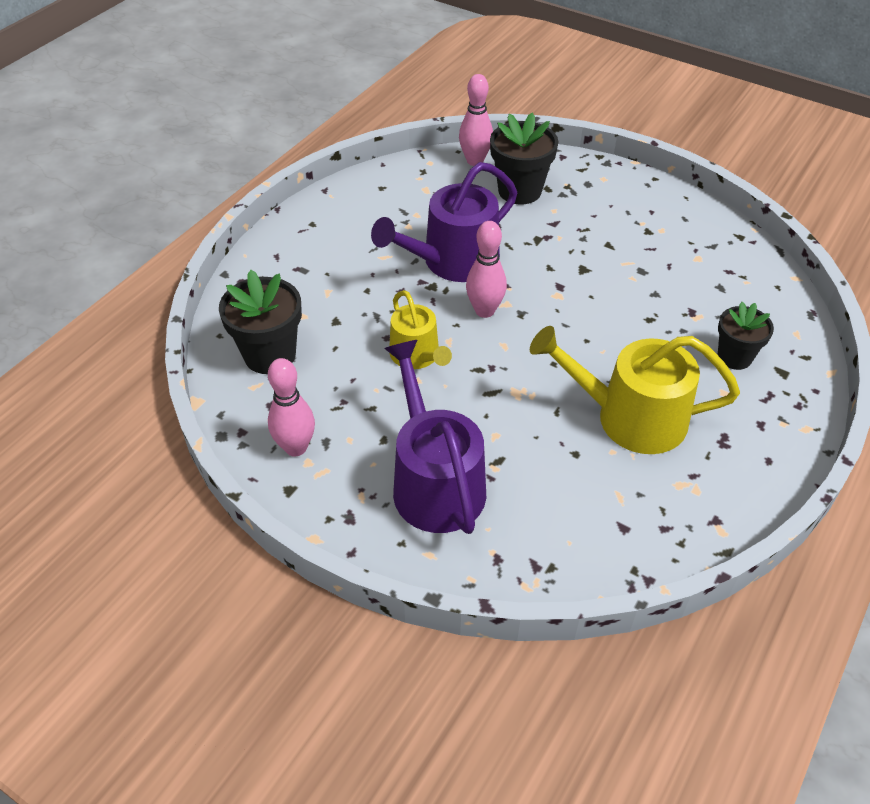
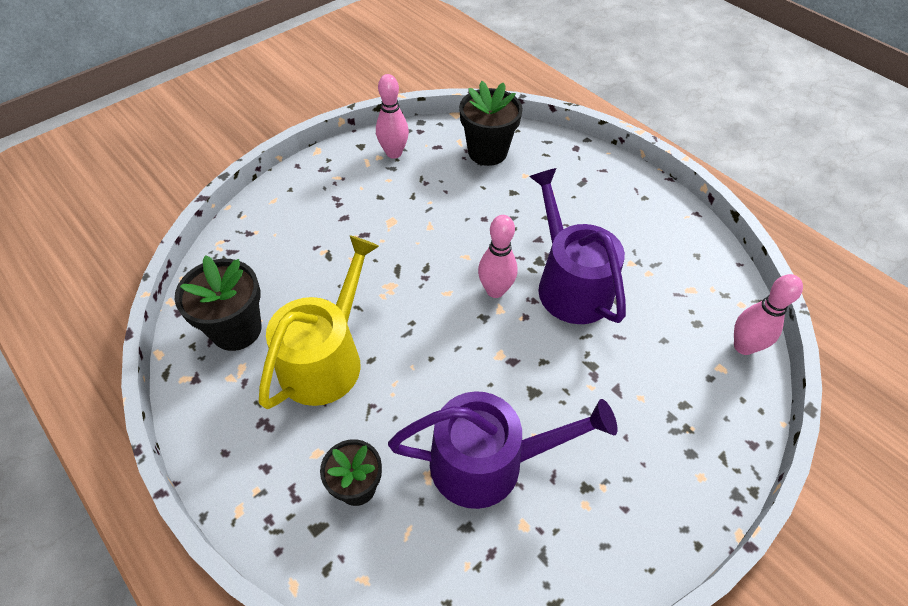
camera: 105 degrees right, 5 degrees up
purple watering can [384,340,486,534] -> purple watering can moved to [388,391,617,509]
yellow watering can [390,290,452,369] -> none
black flower pot [490,112,558,205] -> black flower pot moved to [175,255,262,351]

